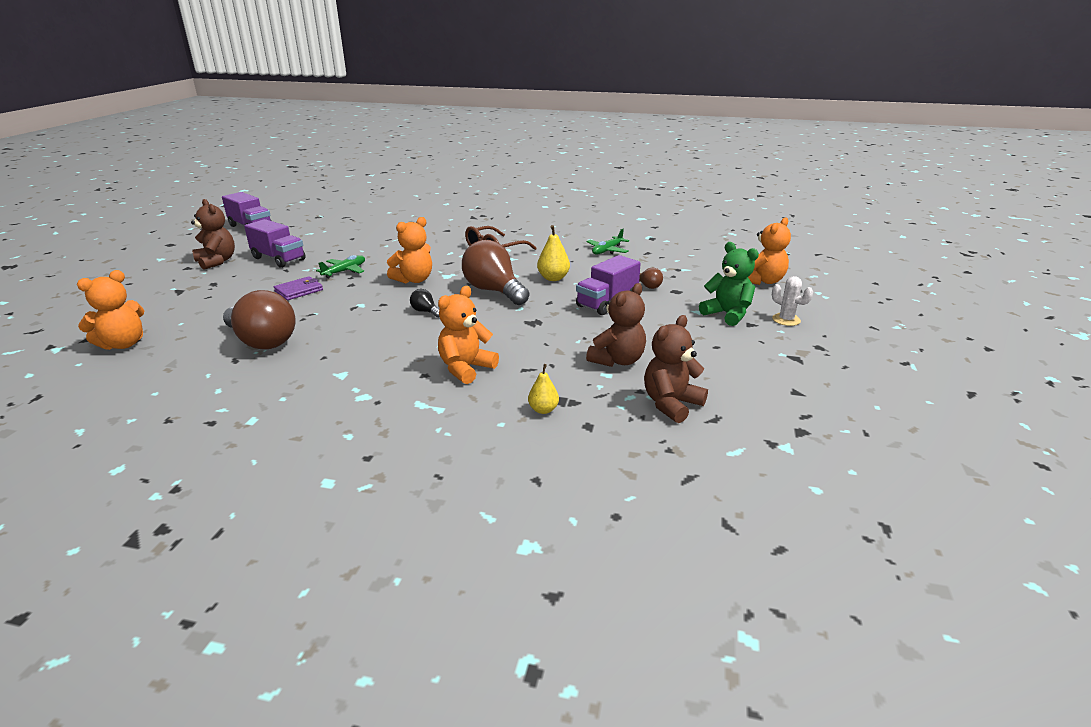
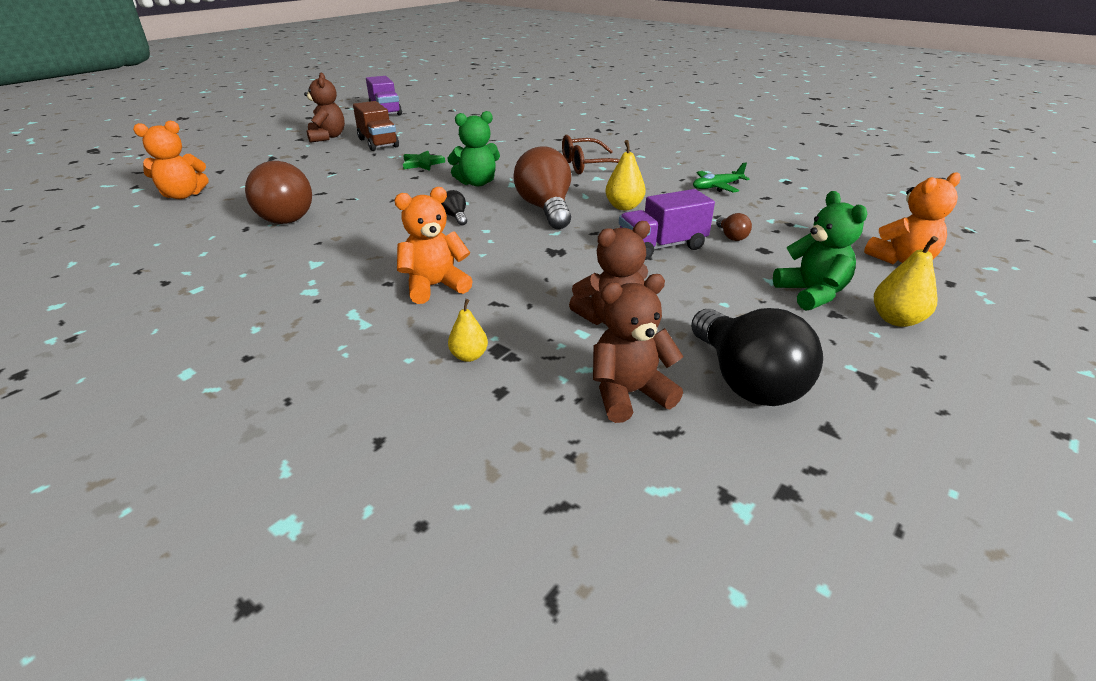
camera: 25 degrees right, 5 degrees up
purple truck [244,219,306,268] -> brown truck [353,101,399,151]
purple wallet [274,276,323,300] -> none
green plane [316,255,365,278] -> green star [403,151,445,171]
orange teddy bear [387,217,432,283] -> green teddy bear [447,111,500,186]
white cactus [772,276,813,326] -> yellow pear [874,236,938,327]
none -> black light bulb [691,308,823,406]

